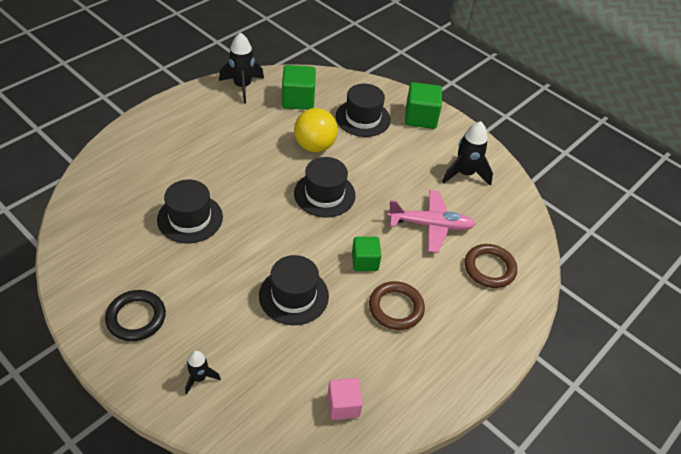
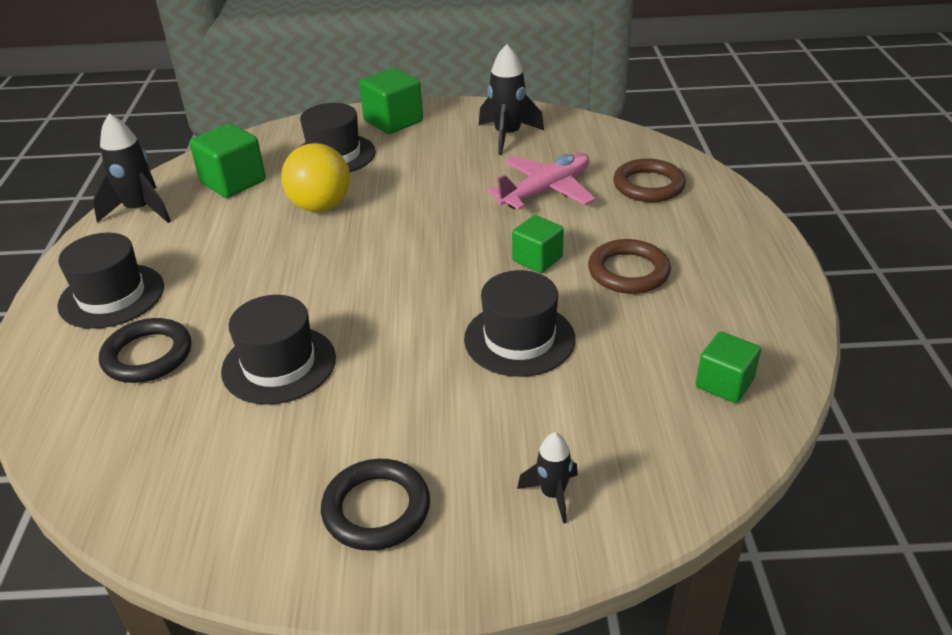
camera: 40 degrees left, 10 degrees down
black hat [294,157,356,217] -> black hat moved to [57,232,164,329]
pink cube [327,378,363,420] -> green cube [696,331,761,403]
none -> black ring [99,318,191,383]

